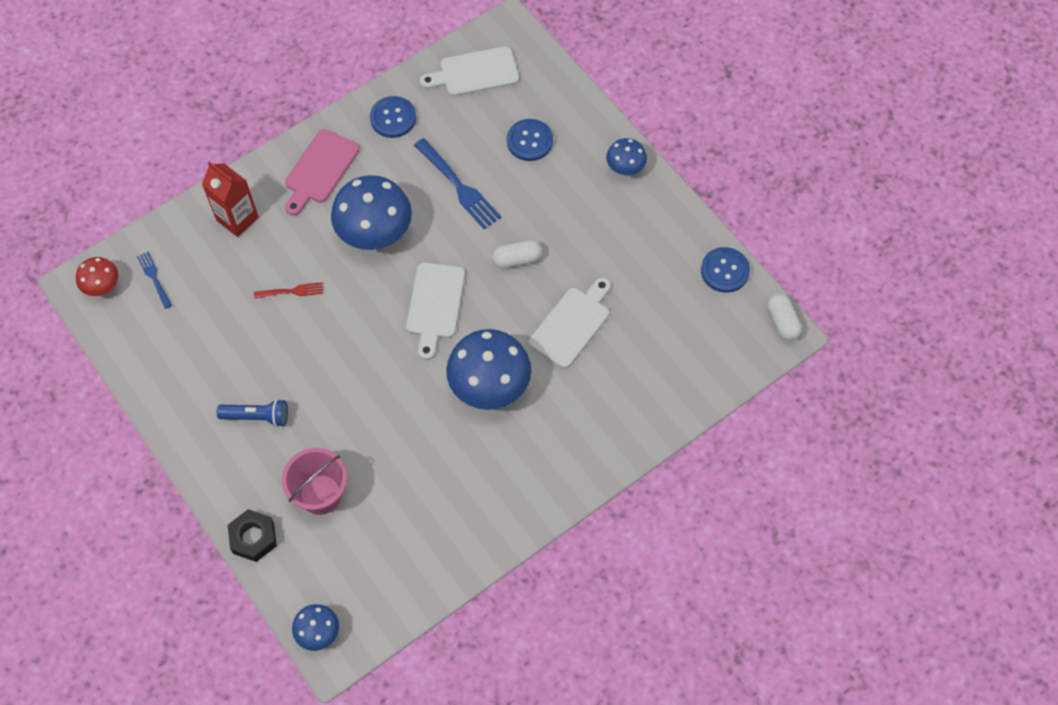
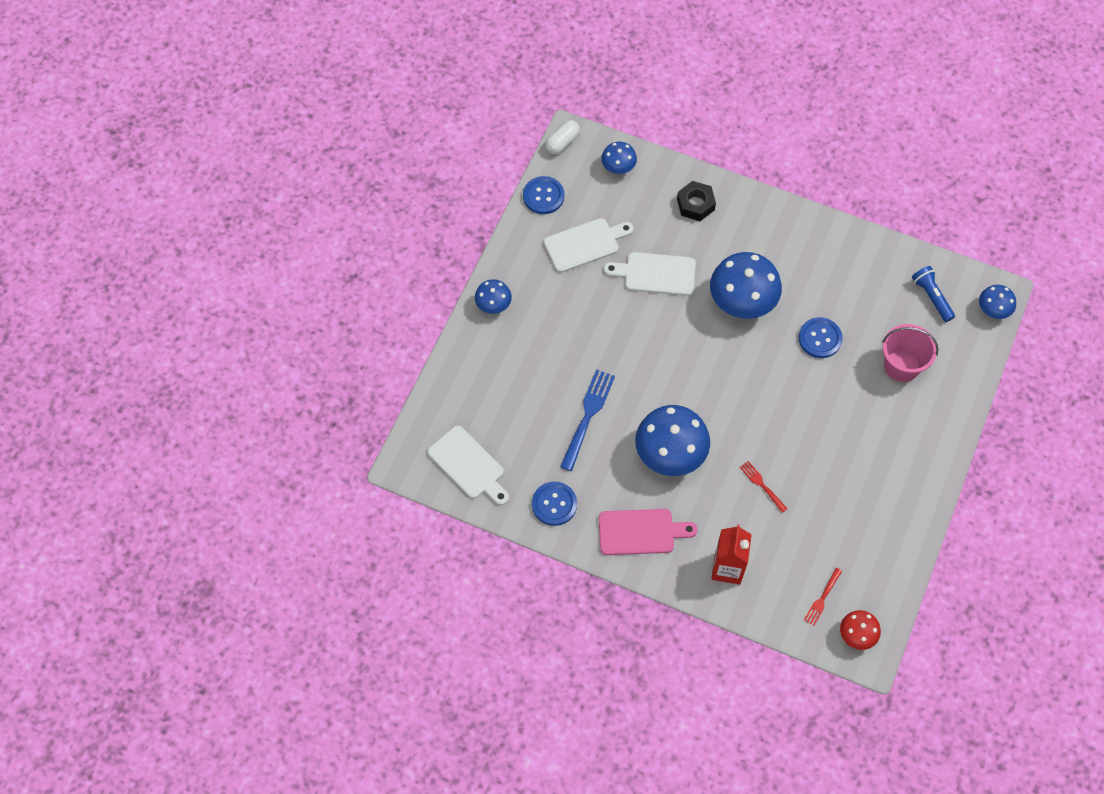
camera: 120 degrees left, 0 degrees up
blue fork [137,252,172,309] -> red fork [804,568,842,626]
blue flashlight [217,399,288,427] -> blue flashlight moved to [912,266,955,322]
black nut [228,509,277,562] -> black nut moved to [677,181,716,221]
white cutting board [406,263,465,360] -> white cutting board moved to [544,218,634,273]
white capsule [492,240,542,269] -> none
blue button [507,119,553,161] -> blue button moved to [799,317,843,358]
none -> blue mushroom [601,142,637,174]

